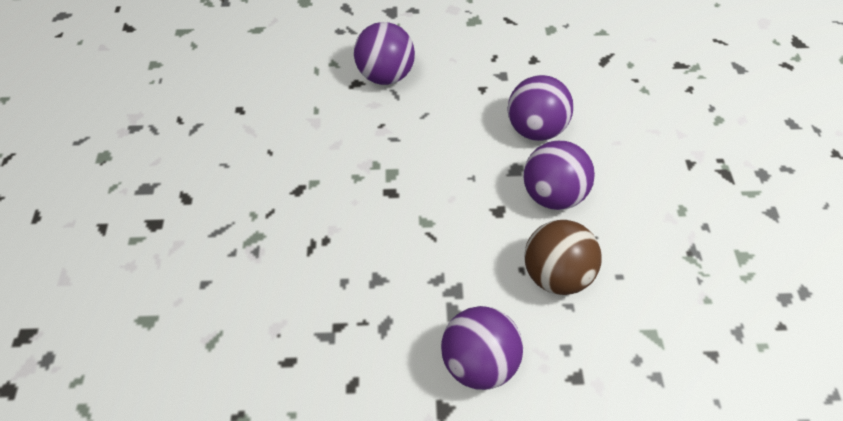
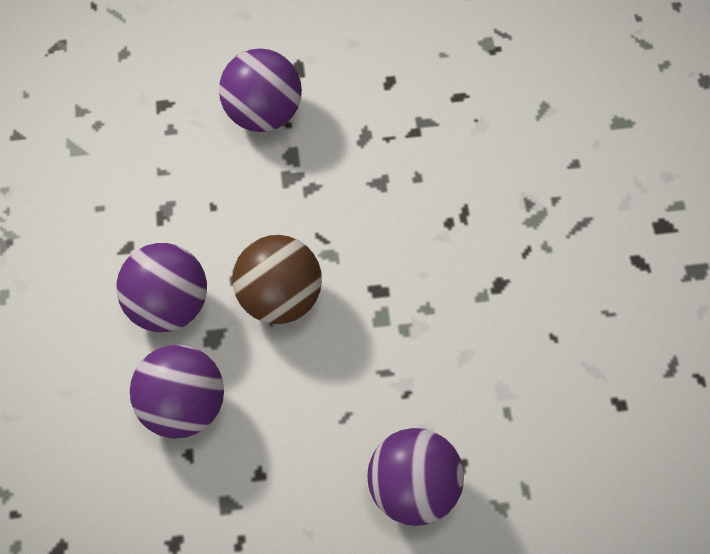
camera: 175 degrees right, 5 degrees up
brown ball [524,220,602,295] -> brown ball moved to [232,235,322,324]

